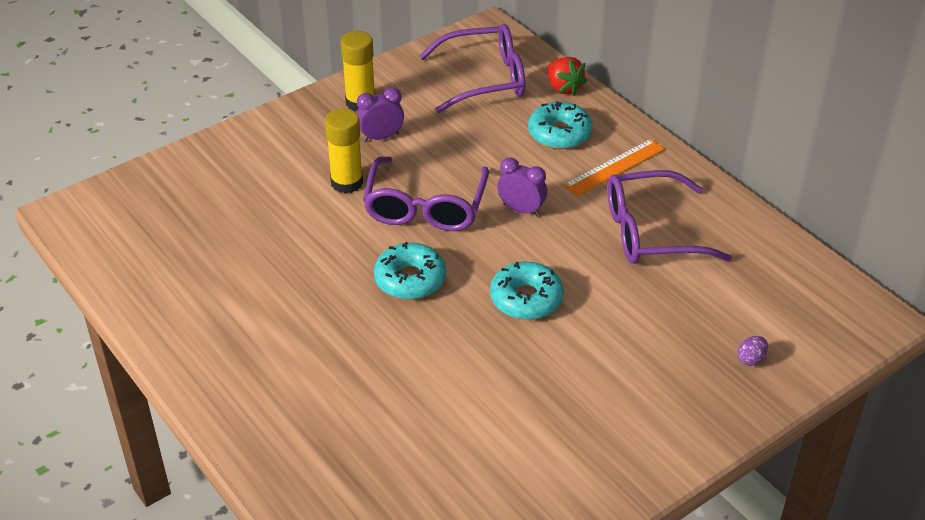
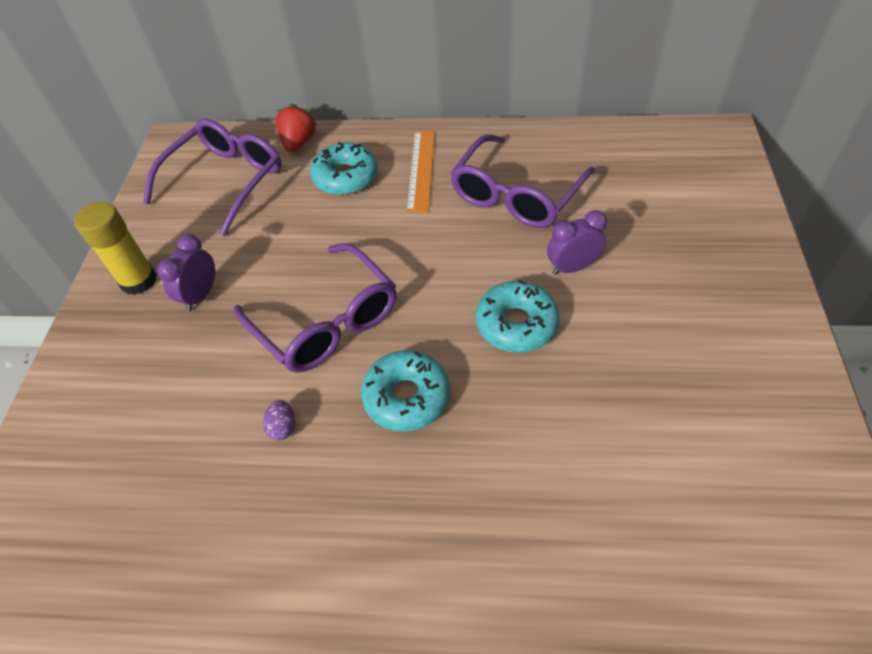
camera: 45 degrees left, 10 degrees up
yellow glue stick [325,109,363,194] -> none
purple clock [497,158,547,216] -> purple clock moved to [547,210,607,275]
red strawberry [547,57,587,96] -> red strawberry turned 90 degrees counterclockwise [276,104,317,152]
purple egg [737,336,768,366] -> purple egg moved to [263,400,295,441]

